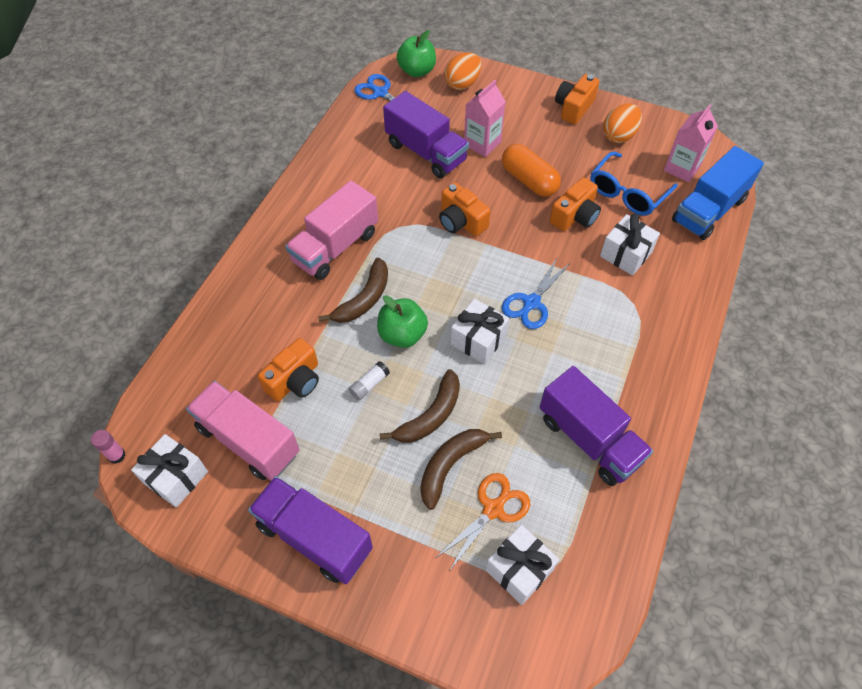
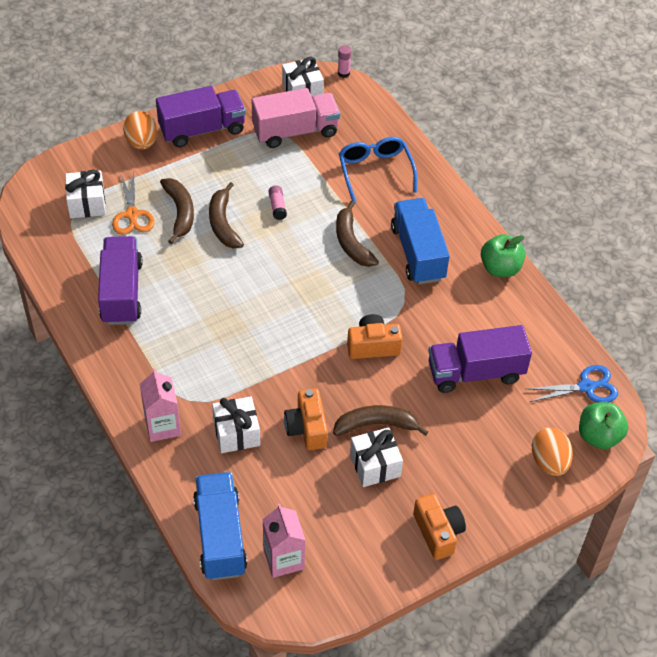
camera: 125 degrees right, 5 degrees down
orange camera [258,338,319,401] -> none
pink truck [285,180,378,280] -> blue truck [391,198,450,284]
white glue stick [349,361,390,400] -> pink glue stick [268,185,287,220]
green apple [377,295,428,348] -> green apple moved to [481,234,525,277]
white gift [451,299,509,364] -> white gift moved to [350,427,403,487]
pink carton [464,80,506,157] -> pink carton moved to [140,368,181,442]
orange capsule [502,144,561,197] -> brown banana [333,405,429,436]
blue scissors [502,258,570,329] -> none
purple truck [540,366,653,486] -> purple truck turned 90 degrees clockwise [98,236,143,325]
blue glasses [590,152,678,216] -> blue glasses moved to [339,137,417,202]
orange egg [603,103,642,143] -> orange egg moved to [123,111,157,150]

